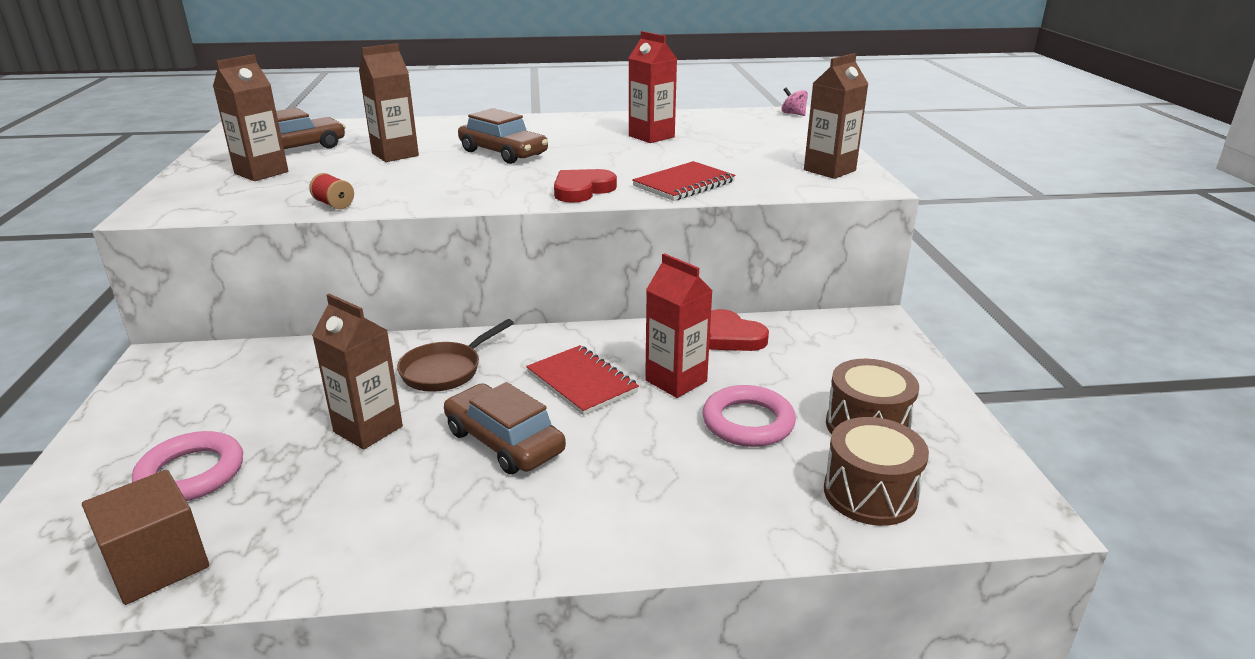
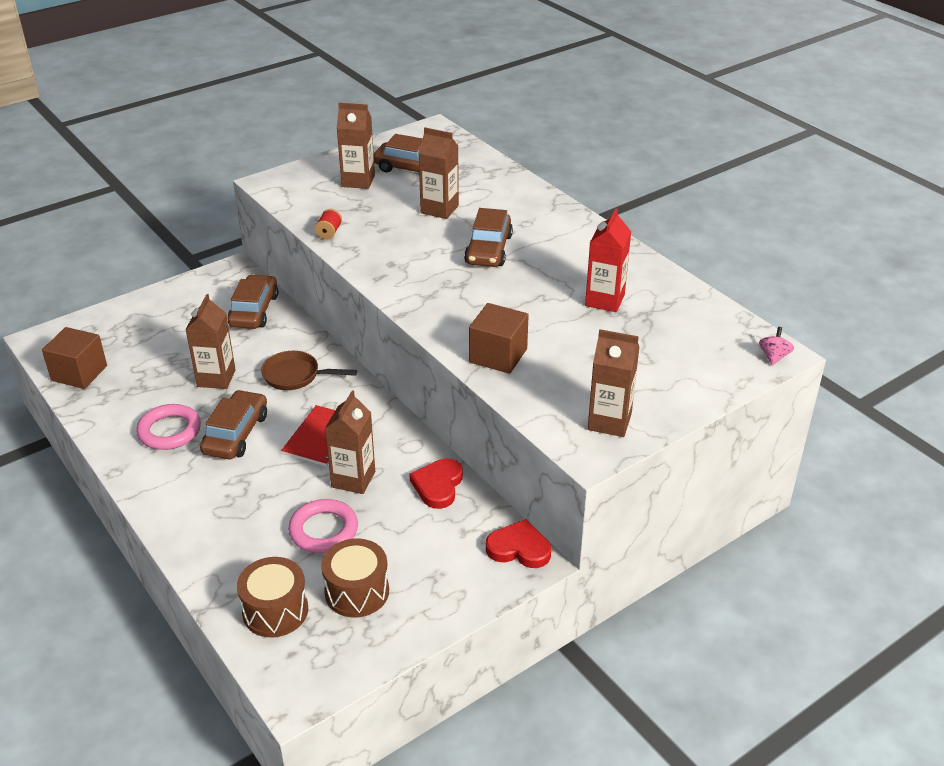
camera: 60 degrees right, 10 degrees up
pink ring [132,431,243,501] -> pink ring moved to [136,404,201,450]
red heart [554,169,617,203] -> red heart moved to [486,519,551,568]
red notebook [632,161,735,201] -> brown cube [469,303,529,374]
red carton [645,253,713,398] -> brown carton [325,390,375,494]
none -> brown car [227,275,278,329]

